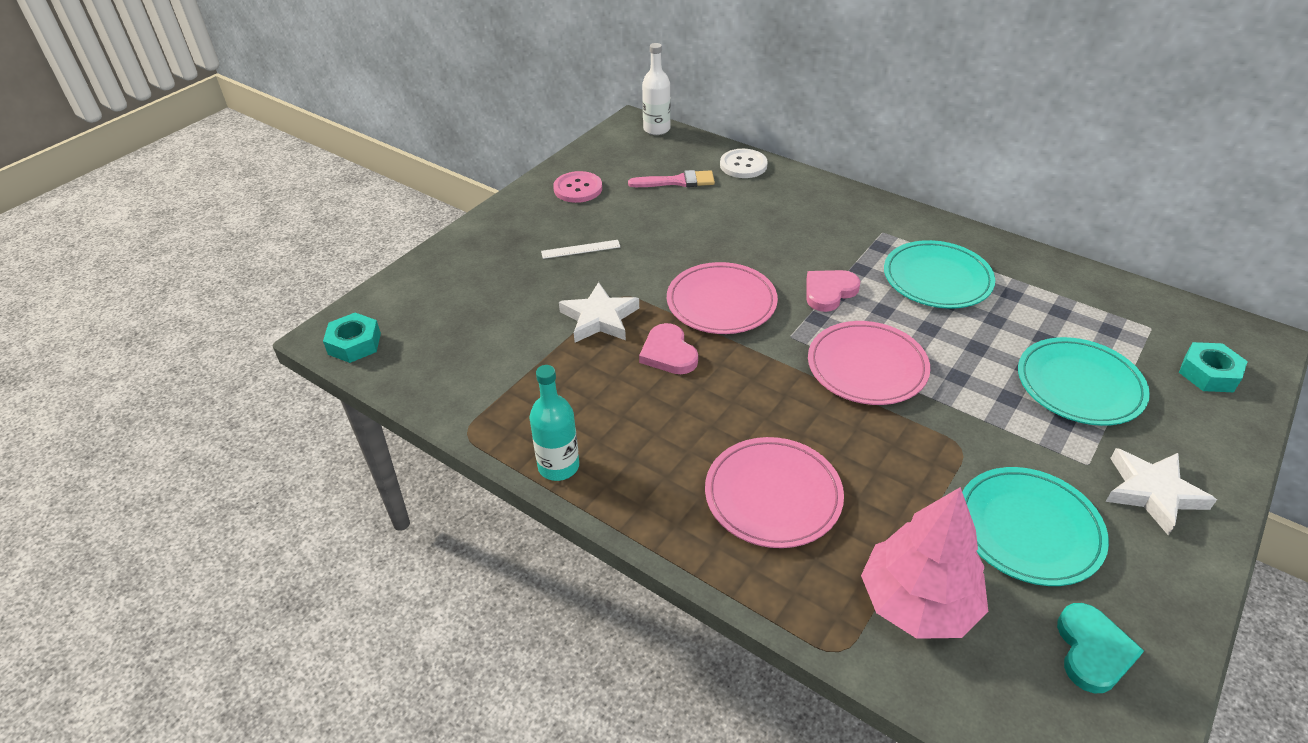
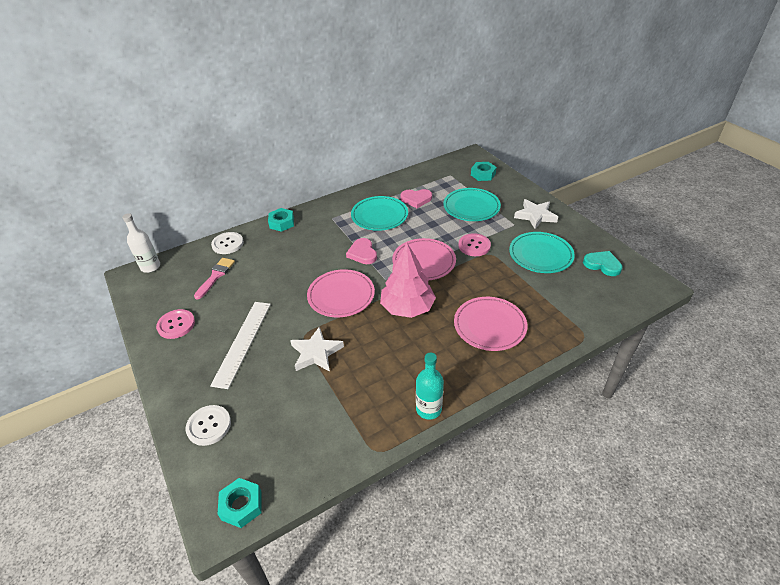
camera: 65 degrees left, 0 degrees up
white ruler [541,240,620,259] -> white ruler [210,302,271,389], size x2.00
pink heart [639,323,698,374] -> pink heart moved to [401,189,432,208]
pink tree [861,487,988,639] -> pink tree moved to [380,243,436,318]
none -> white button [186,405,231,446]
none -> turquoise nut [268,208,294,232]
none -> pink button [458,233,491,256]

